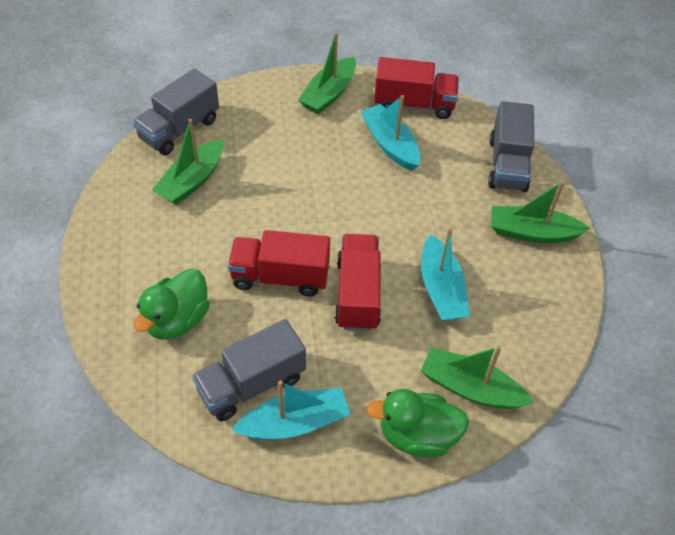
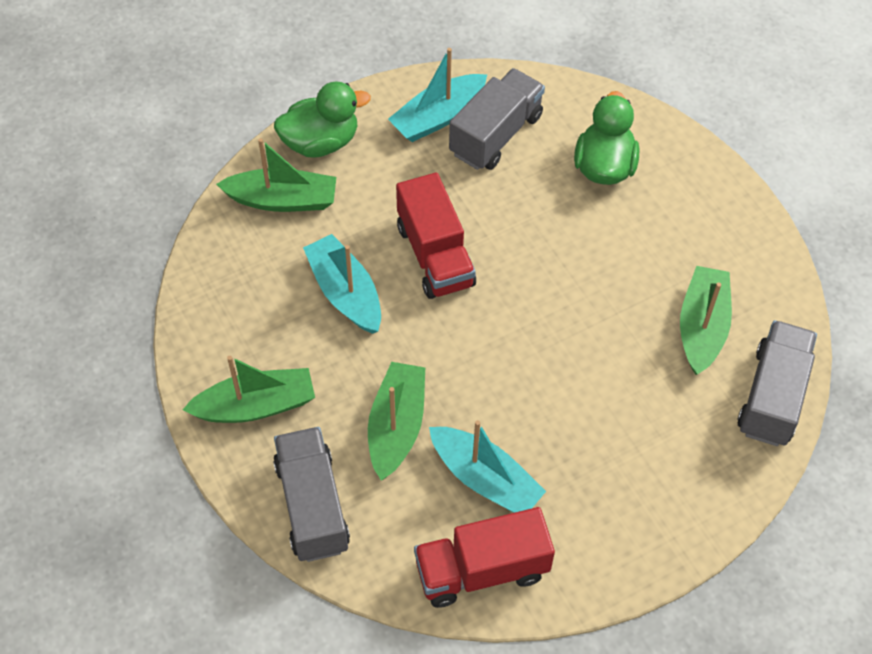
camera: 160 degrees right, 5 degrees up
red truck [228,230,330,297] -> none
green boat [298,32,356,114] -> green boat moved to [368,362,425,480]

